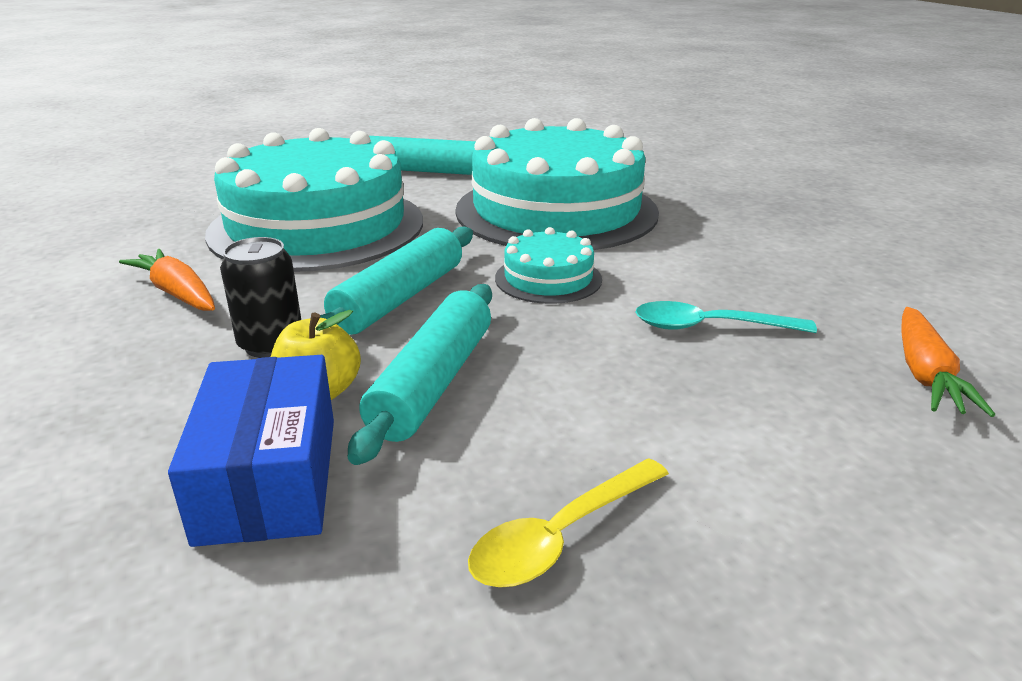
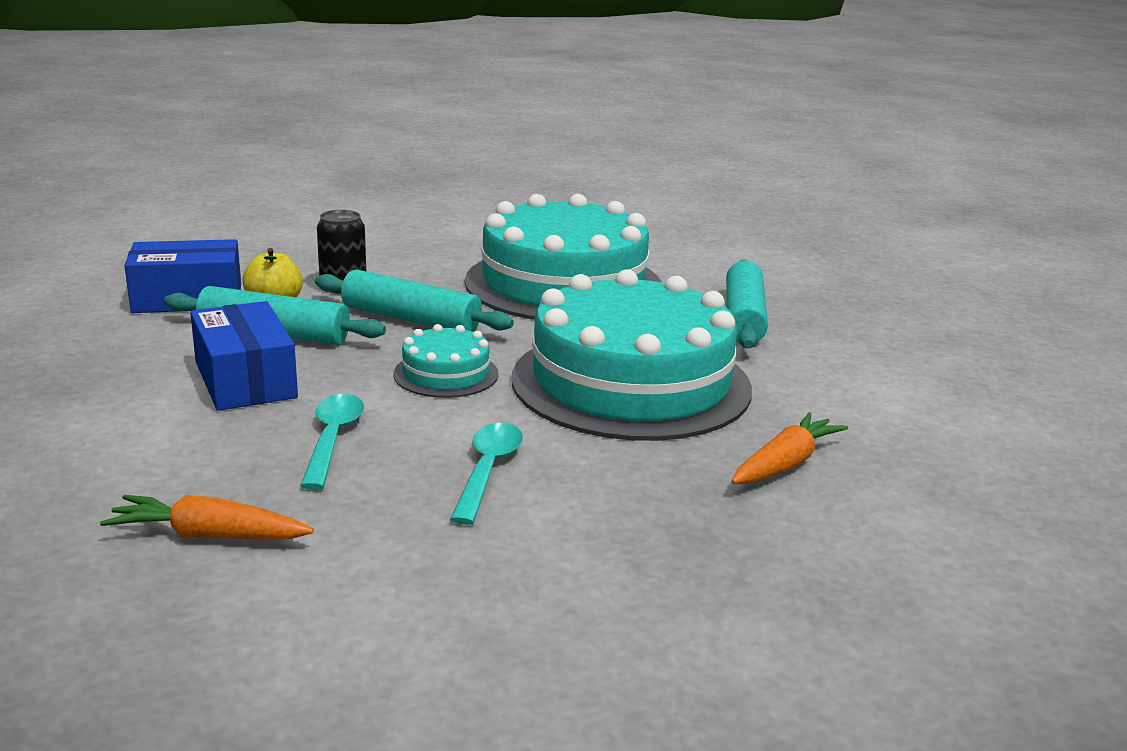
camera: 85 degrees right, 5 degrees down
orange carrot [119,249,215,311] -> orange carrot moved to [731,412,848,484]
yellow spoon [468,458,669,587] -> none
none -> blue box [190,301,298,411]
none -> turquoise spoon [450,423,523,525]

